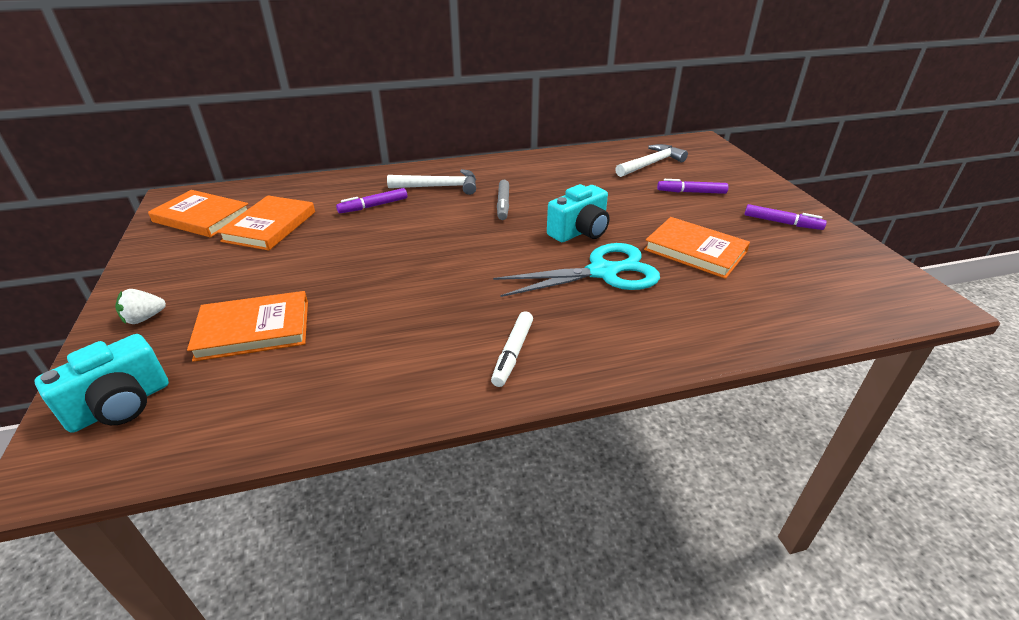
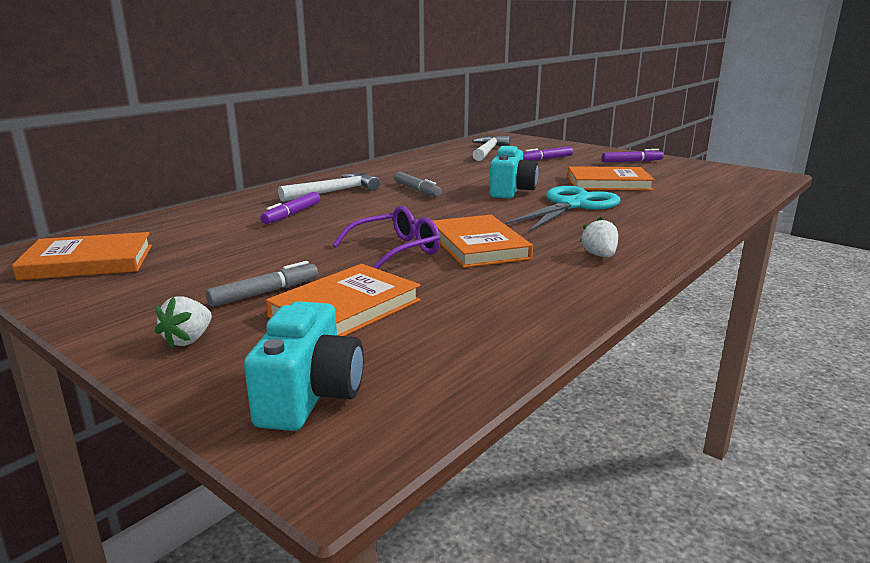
camera: 35 degrees left, 15 degrees down
orange book [217,195,315,251] -> orange book moved to [432,215,533,268]
white marker [491,311,533,387] -> white strawberry [580,217,618,257]
none -> grey marker [206,261,318,307]
none -> purple glasses [332,206,440,269]

